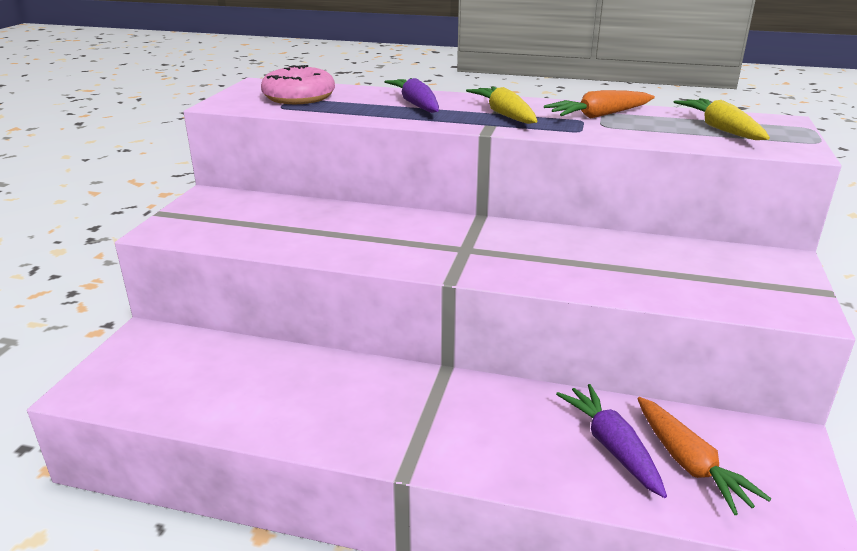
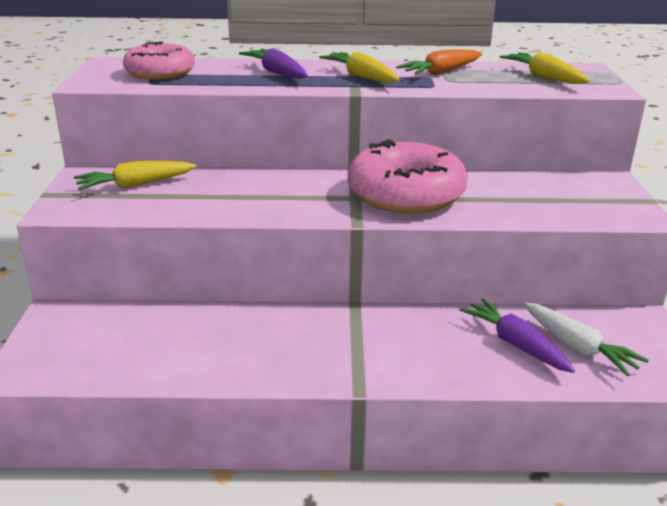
camera: 15 degrees left, 0 degrees up
orange carrot [637,397,771,515] -> white carrot [524,303,649,376]
none -> yellow carrot [74,161,197,190]
none -> pink donut [348,139,468,214]

